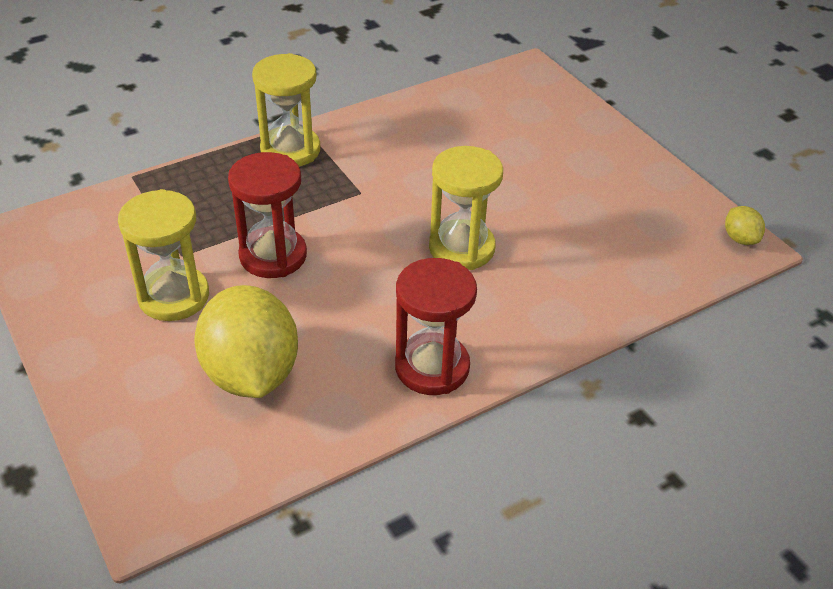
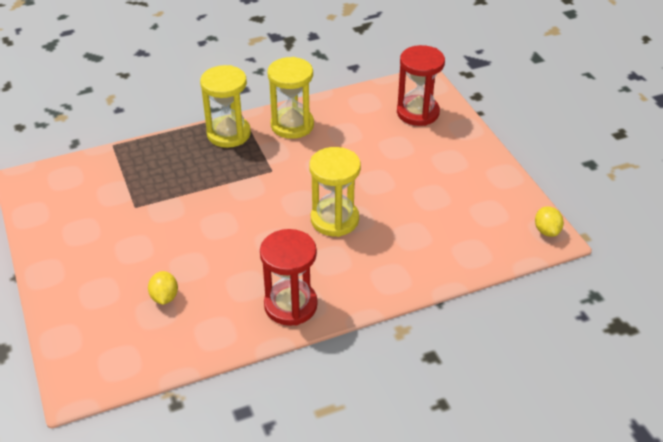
camera: 10 degrees right, 0 degrees up
yellow hourglass [118,189,209,321] -> yellow hourglass moved to [268,57,314,139]
yellow lemon [194,285,298,398] -> yellow lemon [148,271,178,305], size x0.43
red hourglass [228,152,307,278] -> red hourglass moved to [397,45,445,126]

